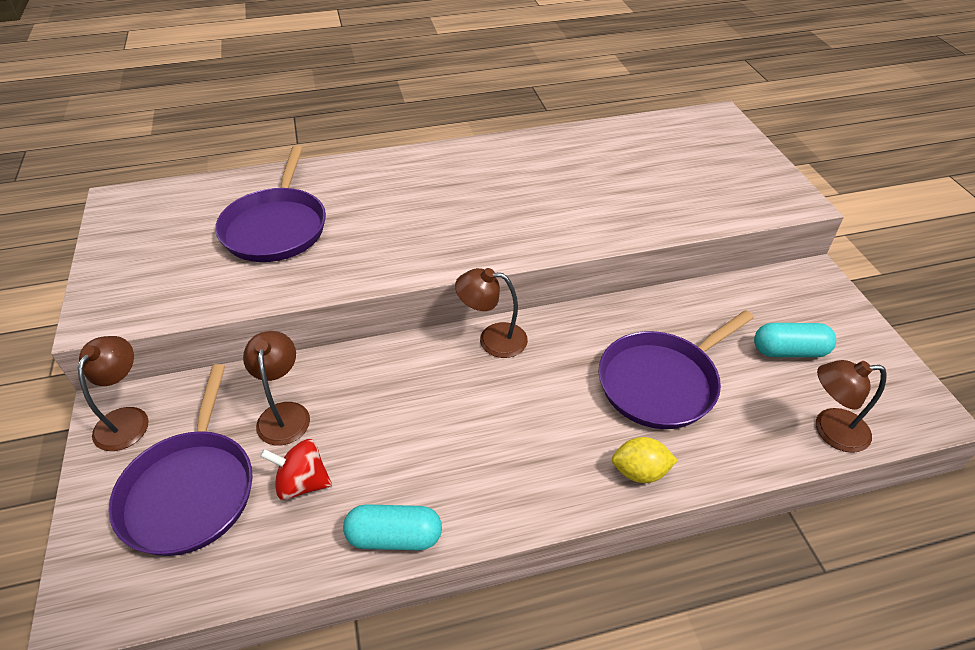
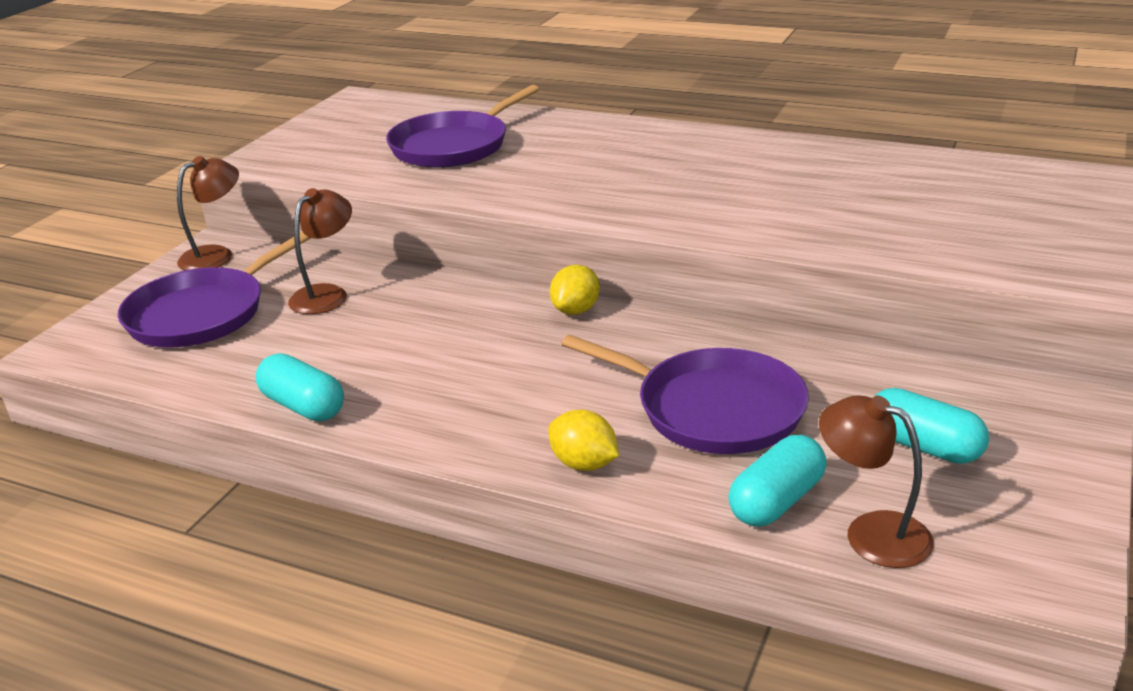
camera: 40 degrees right, 15 degrees down
red spinning top [260,439,332,500] -> none
brown lamp [455,268,528,358] -> yellow lemon [550,265,600,315]
purple pan [599,310,754,429] -> purple pan turned 150 degrees counterclockwise [561,335,809,454]
none -> turquoise capsule [728,435,826,526]

